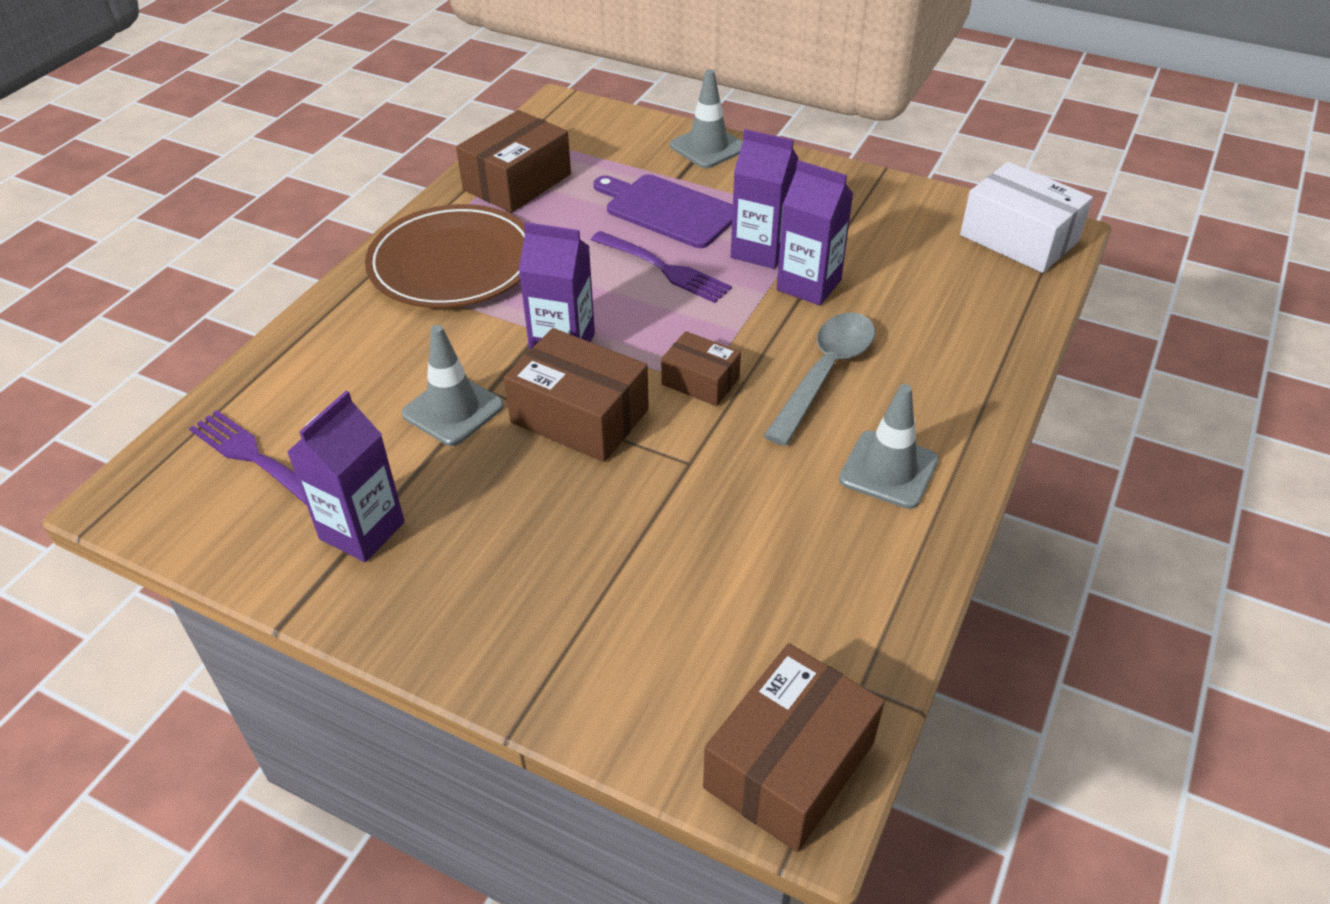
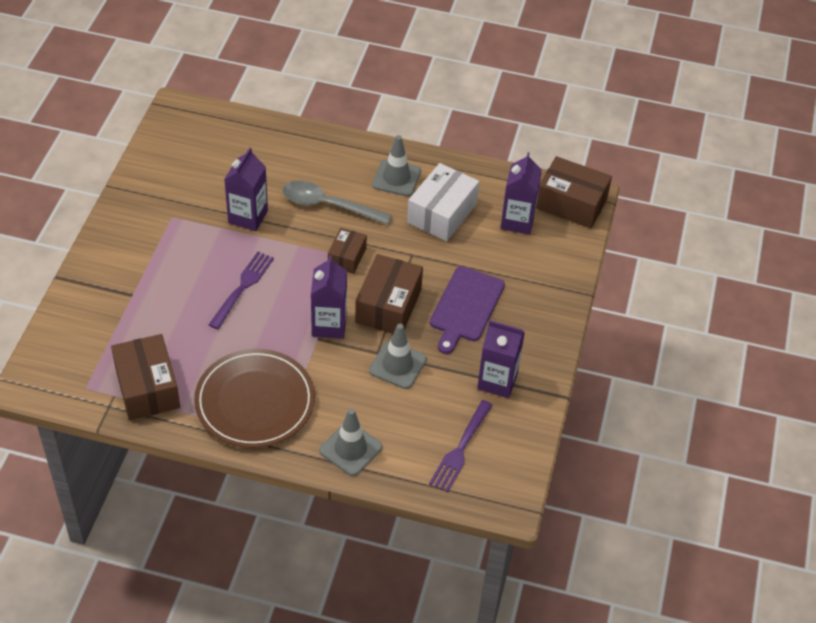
camera: 105 degrees left, 5 degrees up
brown box [456,110,571,213] -> brown box turned 45 degrees clockwise [111,334,180,420]
purple cutting board [594,174,733,248] -> purple cutting board moved to [430,266,505,354]
grey traffic cone [670,69,743,168] -> grey traffic cone moved to [319,408,382,476]
purple carton [731,129,799,269] -> purple carton moved to [500,152,542,235]
white box [960,162,1093,273] -> white box moved to [407,163,479,241]

